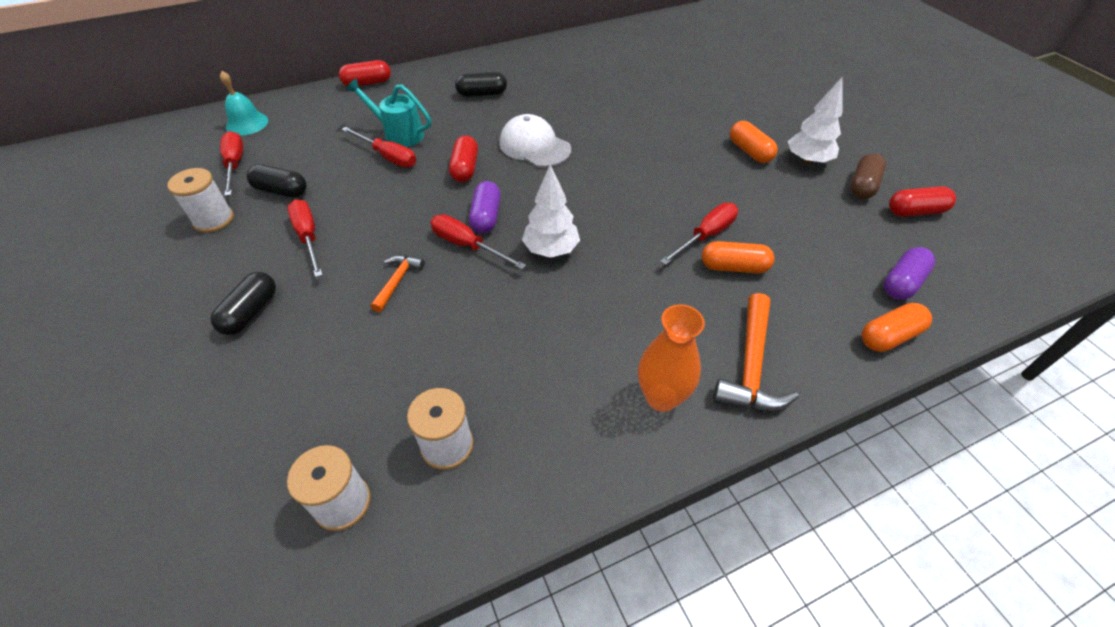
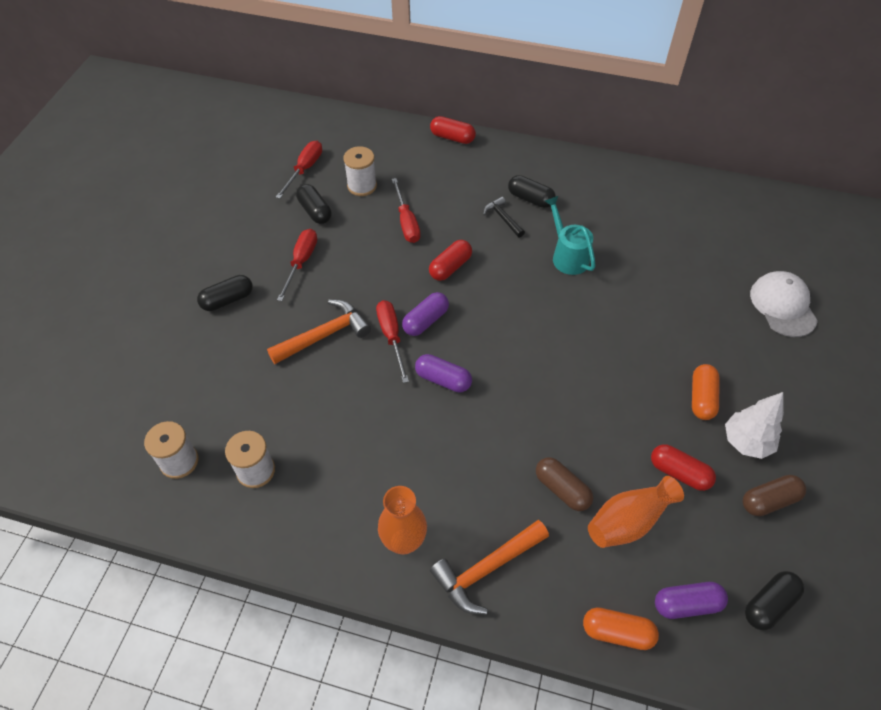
camera: 40 degrees right, 5 degrees up
white spool [168,168,234,233] -> white spool moved to [343,146,377,196]
turquoise bell [220,71,268,135] -> none
turquoise watering can [346,78,431,147] -> turquoise watering can moved to [545,196,596,275]
orange hammer [371,255,425,312] -> orange hammer [267,300,371,364], size x1.71
white cap [499,114,571,167] -> white cap moved to [750,271,818,337]
white tree [522,164,580,258] -> purple capsule [415,354,472,393]
red screwdriver [660,203,738,265] -> none
orange capsule [702,241,774,274] -> brown capsule [536,457,594,511]
red capsule [889,186,956,217] -> red capsule moved to [651,444,716,491]
none -> black hammer [483,197,525,238]
none -> orange vase [588,476,684,548]
none -> black capsule [745,571,804,630]

